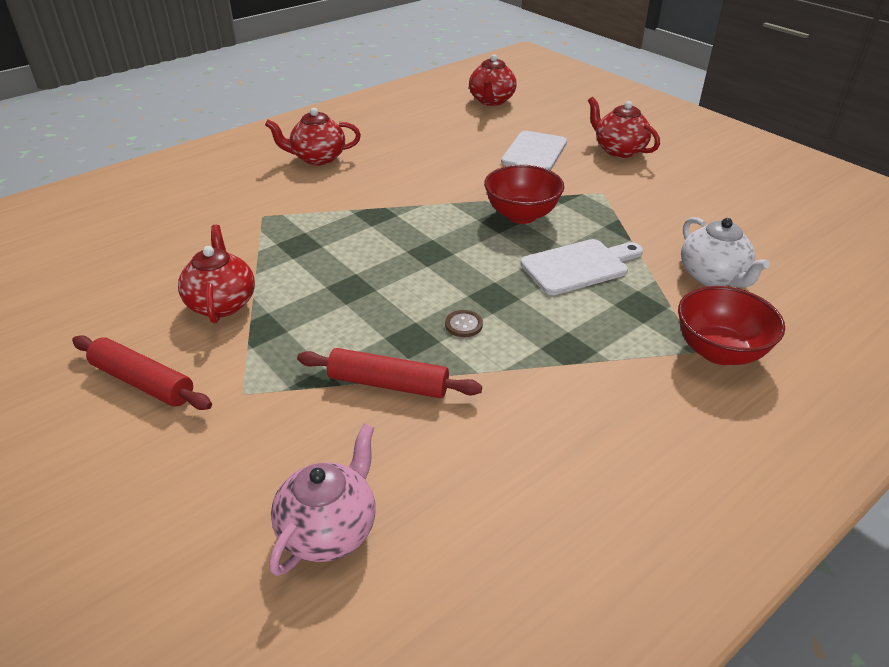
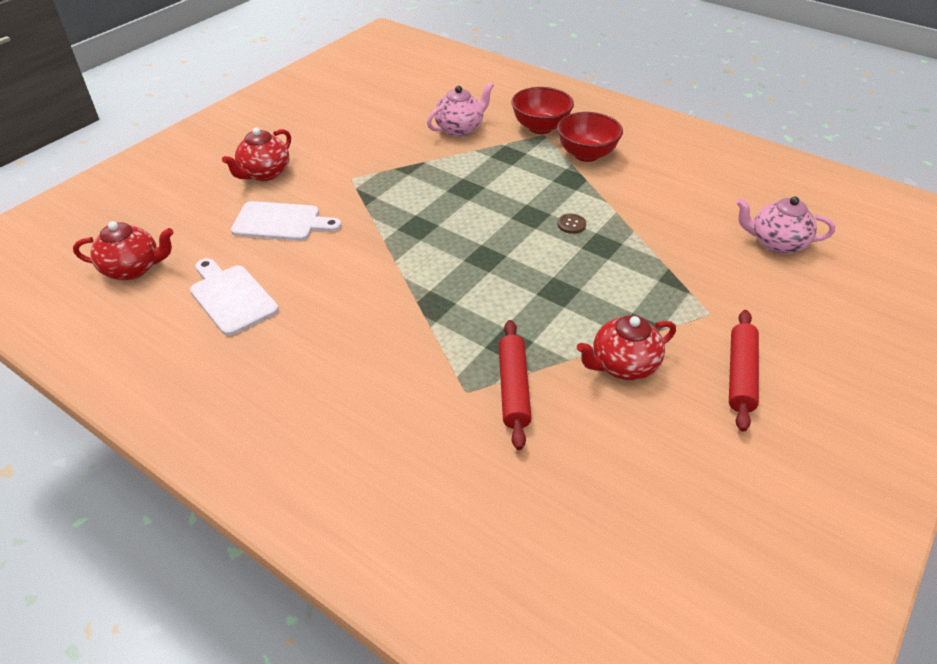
camera: 105 degrees left, 5 degrees up
red teapot [265,108,361,166] -> none
red rolling pin [297,348,482,398] -> red rolling pin moved to [499,320,532,450]
red bowl [484,165,564,224] -> red bowl moved to [557,112,623,162]
white cutting board [521,239,643,295] -> white cutting board moved to [190,258,279,336]
white teapot [681,217,770,288] -> pink teapot [427,82,494,137]

